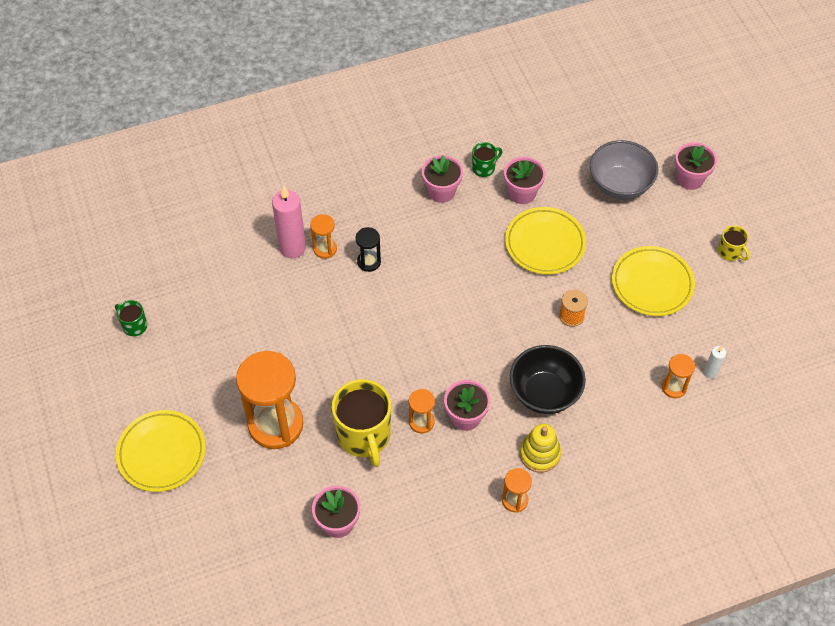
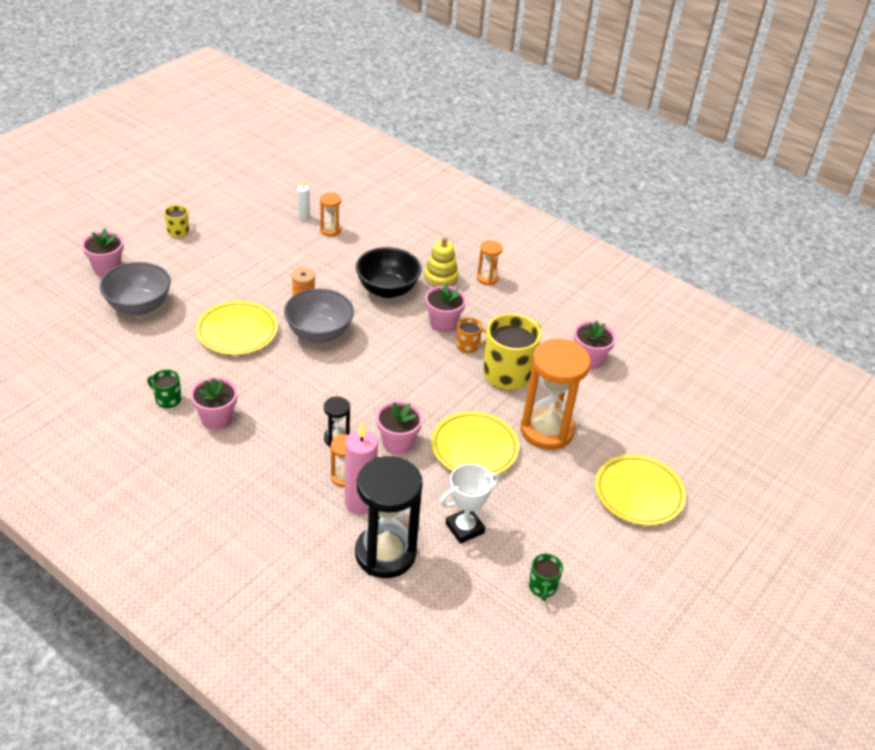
camera: 125 degrees left, 15 degrees down
orange hourglass [409,389,435,433] -> orange mug [456,317,487,353]
pink flower pot [504,157,545,204] -> pink flower pot moved to [376,401,423,455]
yellow plate [612,246,695,316] -> yellow plate moved to [431,411,519,474]
none -> grey bowl [284,289,354,343]
none -> black hourglass [355,456,423,578]
none -> white trophy [440,463,500,544]

